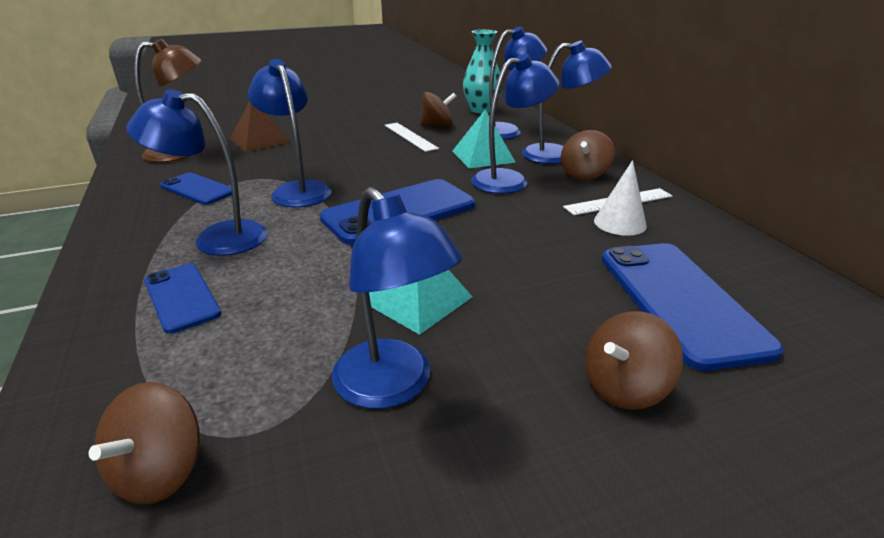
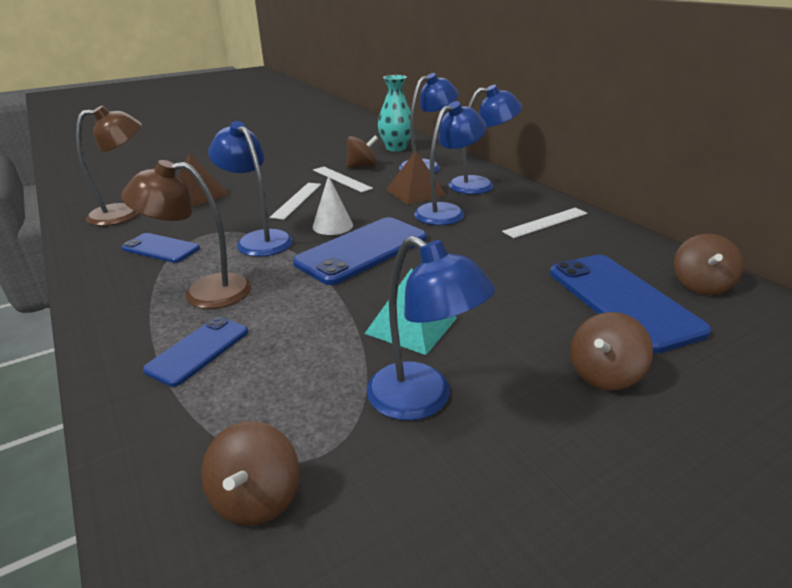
camera: 10 degrees left, 0 degrees up
blue lamp [126,89,267,256] -> brown lamp [121,160,251,309]
blue phone [144,264,221,334] -> blue phone turned 75 degrees clockwise [143,316,248,387]
turquoise pyramid [452,110,516,169] -> brown pyramid [386,151,447,205]
brown spinning top [561,130,615,180] -> brown spinning top moved to [674,234,744,295]
white cone [594,160,647,236] -> white cone moved to [313,175,353,235]
none -> white ruler [270,183,321,220]

